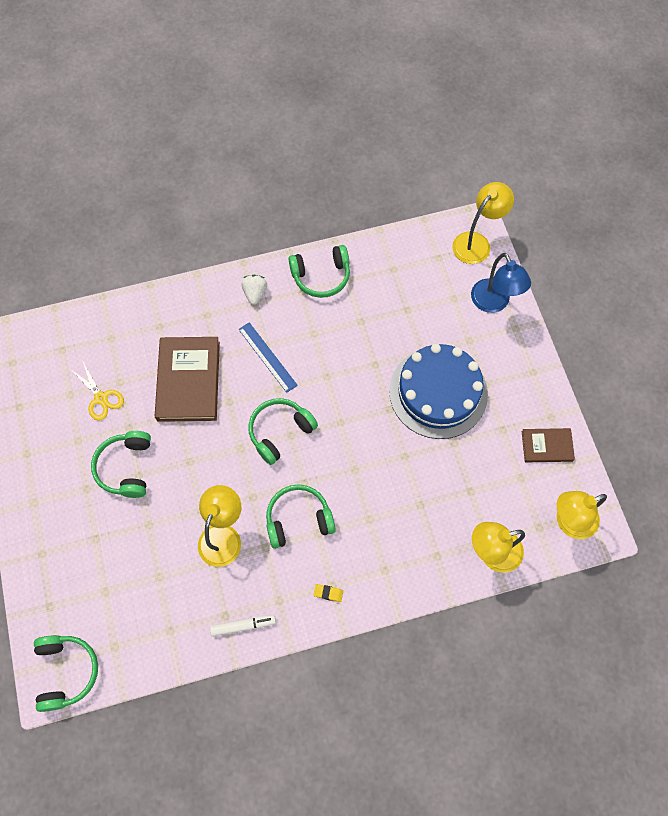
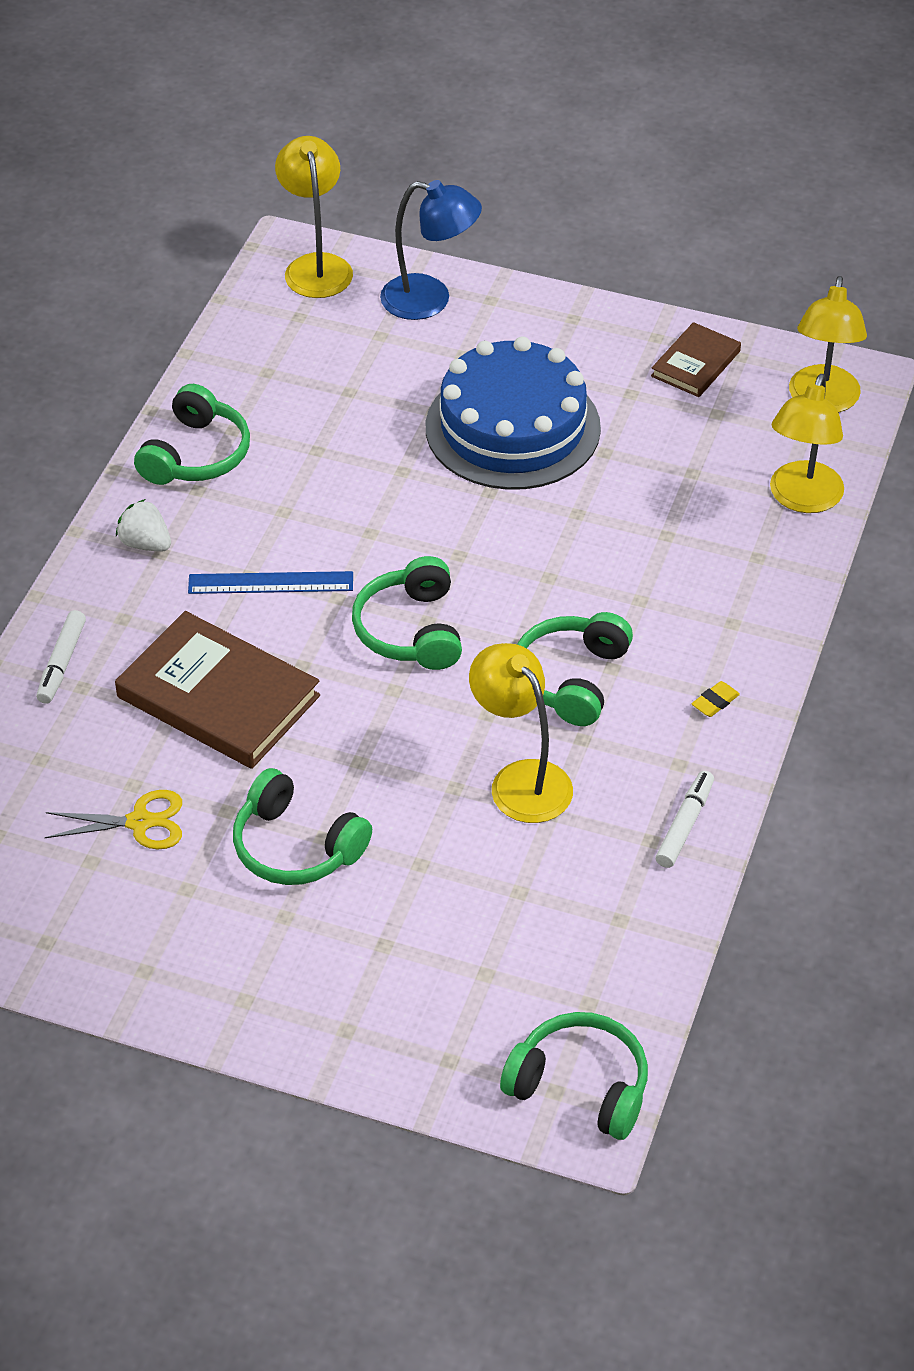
camera: 55 degrees left, 20 degrees down
none -> white marker [36,610,86,704]

